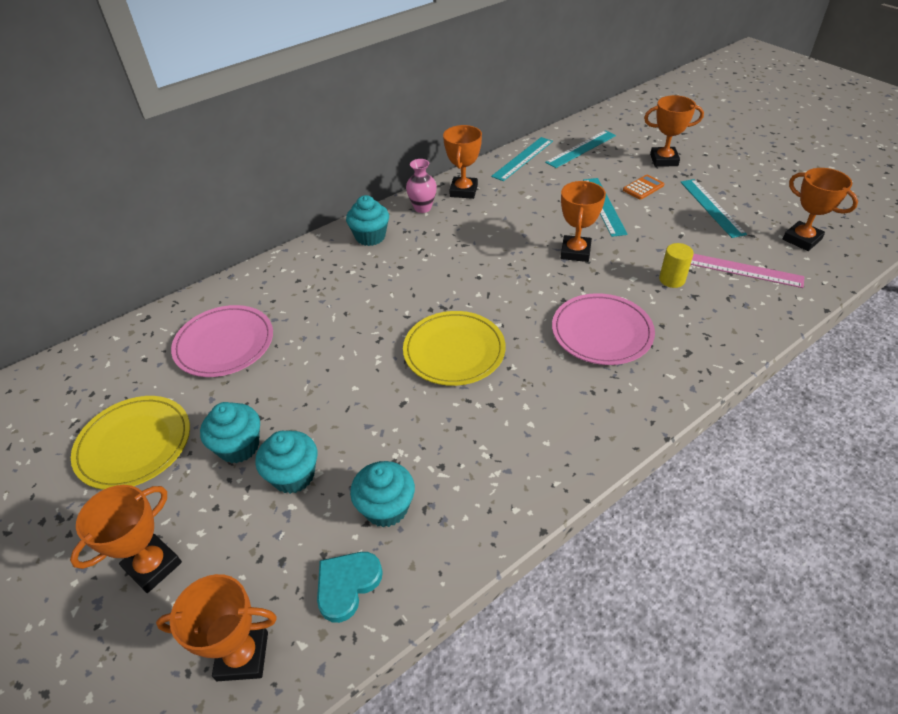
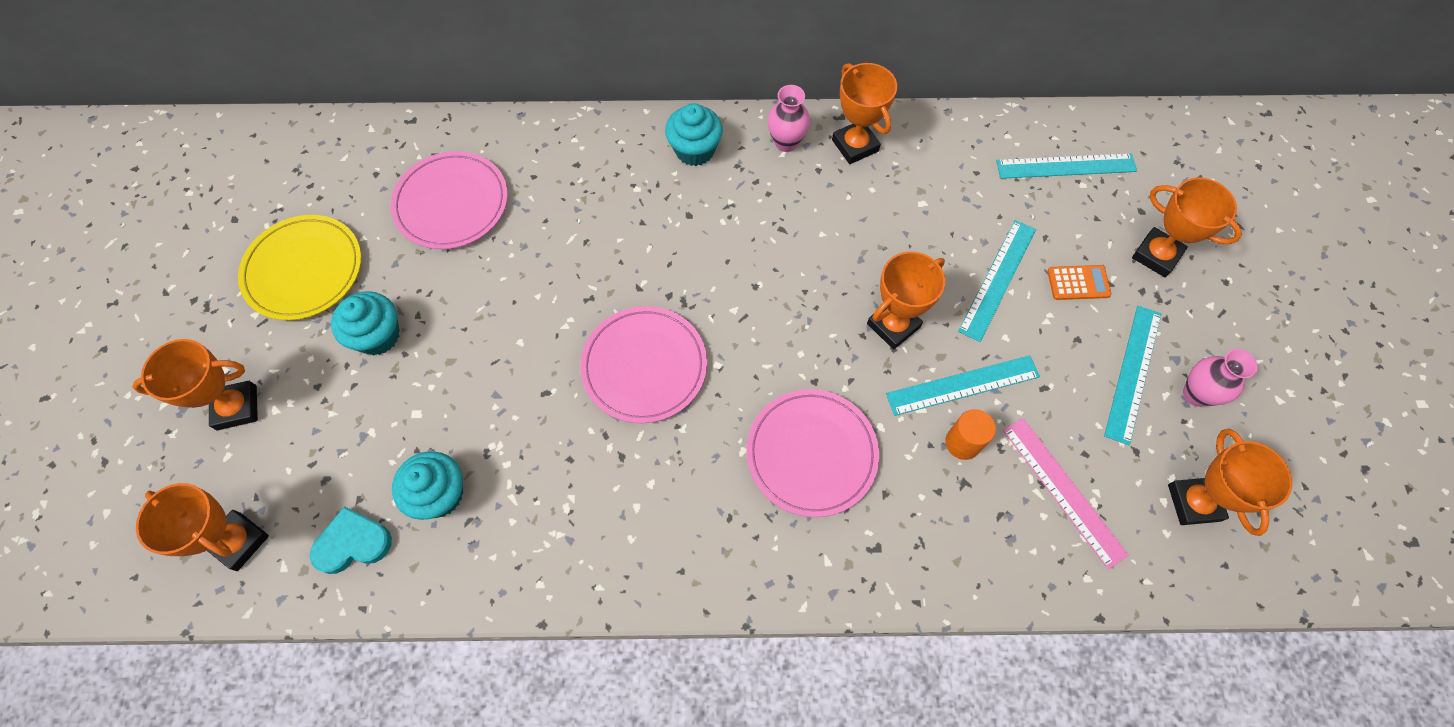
camera: 35 degrees right, 20 degrees up
turquoise cupcake [255,431,317,494] -> none
yellow plate [403,311,506,386] -> pink plate [580,306,707,423]
orange trophy [443,125,482,199] -> orange trophy turned 75 degrees counterclockwise [832,63,897,164]
turquoise ruler [491,137,553,181] -> turquoise ruler moved to [886,355,1040,416]
yellow cylinder [659,243,694,288] -> orange cylinder [945,409,996,460]
none -> pink vase [1183,349,1258,407]

